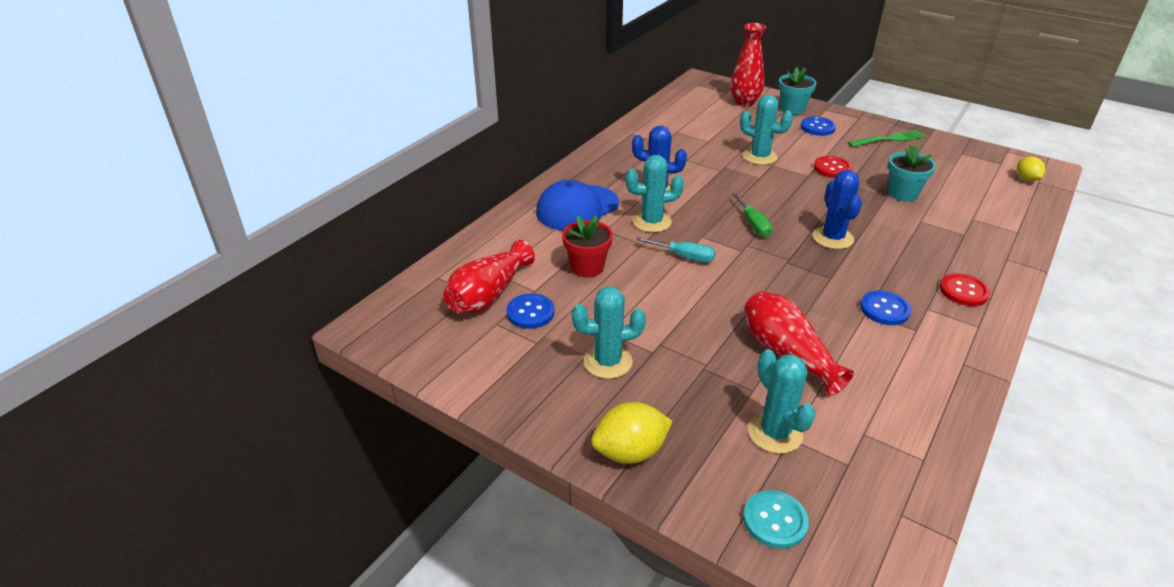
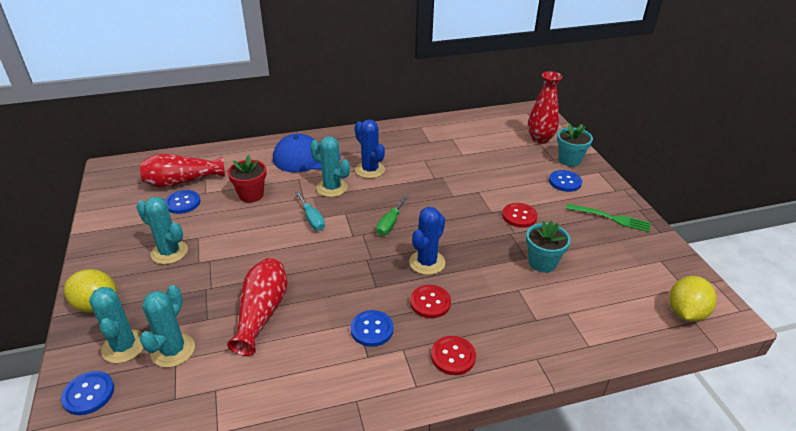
camera: 40 degrees right, 0 degrees up
turquoise cactus [740,95,793,165] -> turquoise cactus moved to [89,287,144,363]
turquoise button [743,490,809,549] -> blue button [61,371,114,415]
yellow lemon [1017,156,1046,182] -> yellow lemon [669,276,717,322], size x1.62
none -> red button [410,285,451,318]

